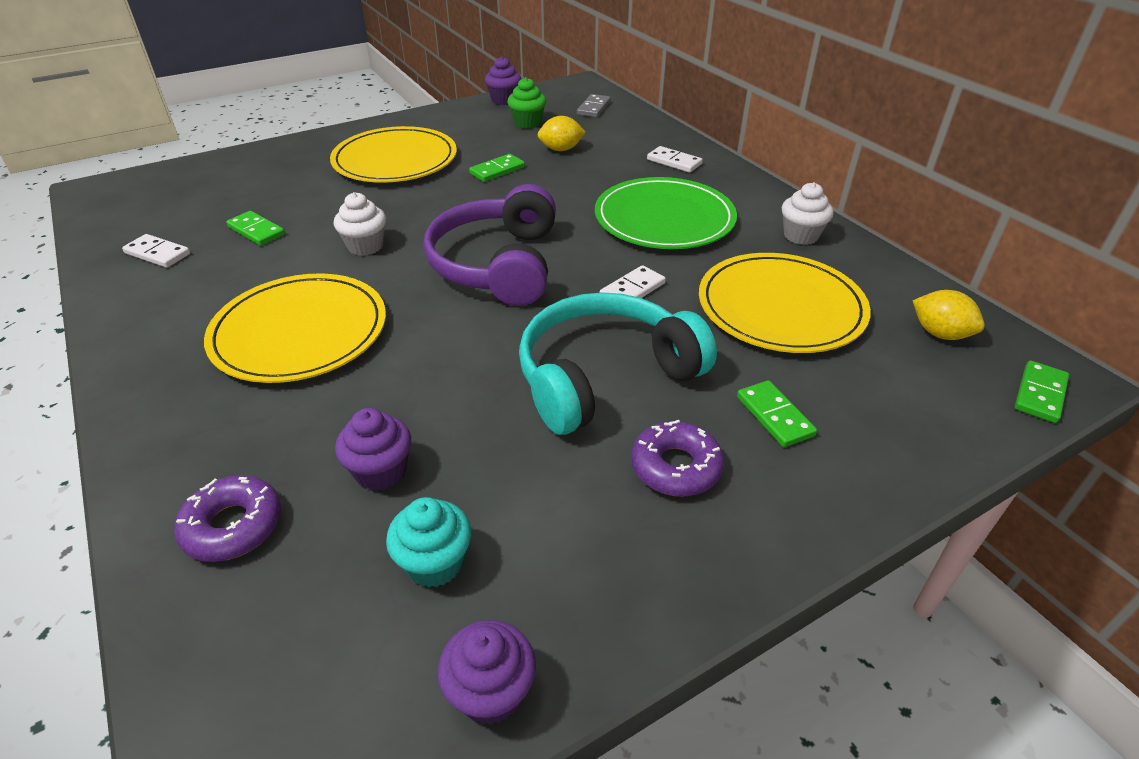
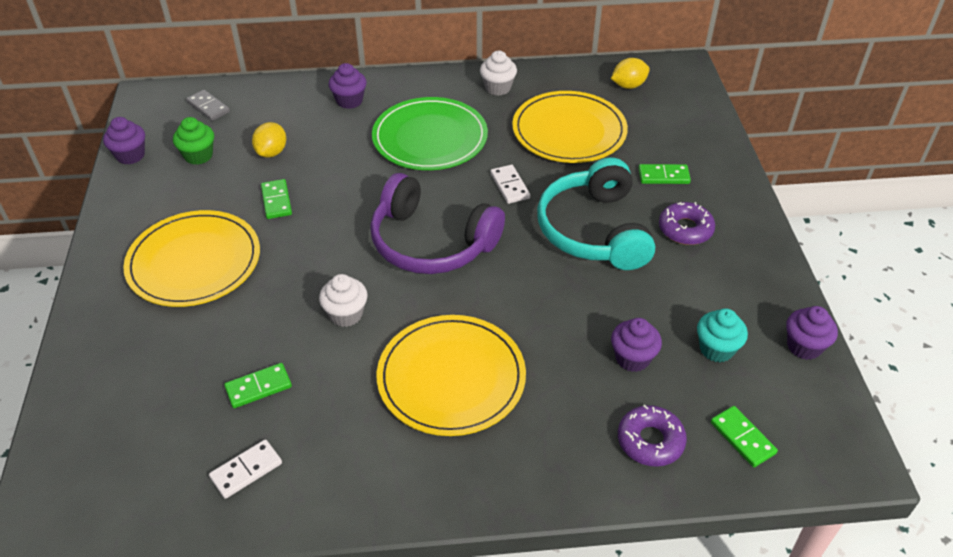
camera: 65 degrees left, 5 degrees up
white domino [647,146,703,173] -> purple cupcake [329,63,367,109]
green domino [1014,361,1069,423] -> green domino moved to [711,406,778,467]

